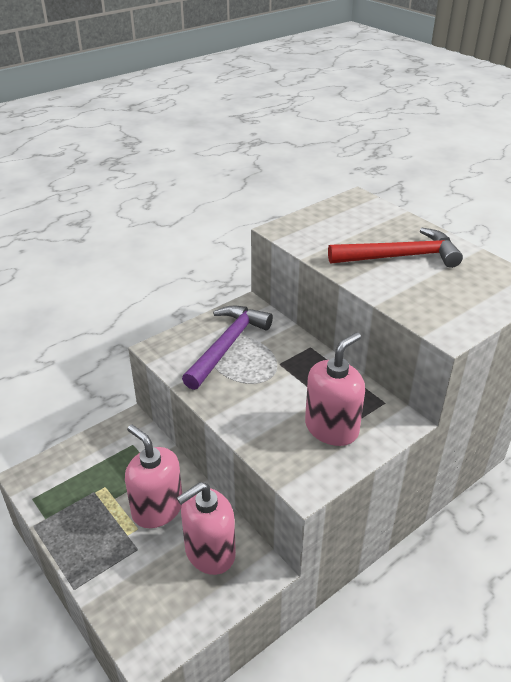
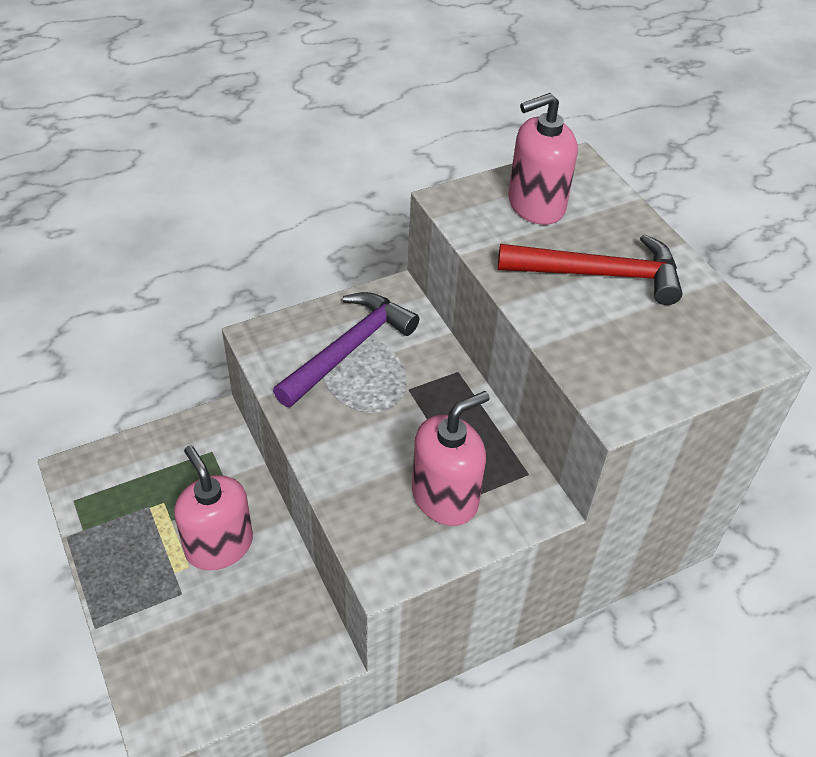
camera: 10 degrees right, 10 degrees up
pink soap dispenser [177,482,236,575] -> pink soap dispenser moved to [509,93,578,225]

